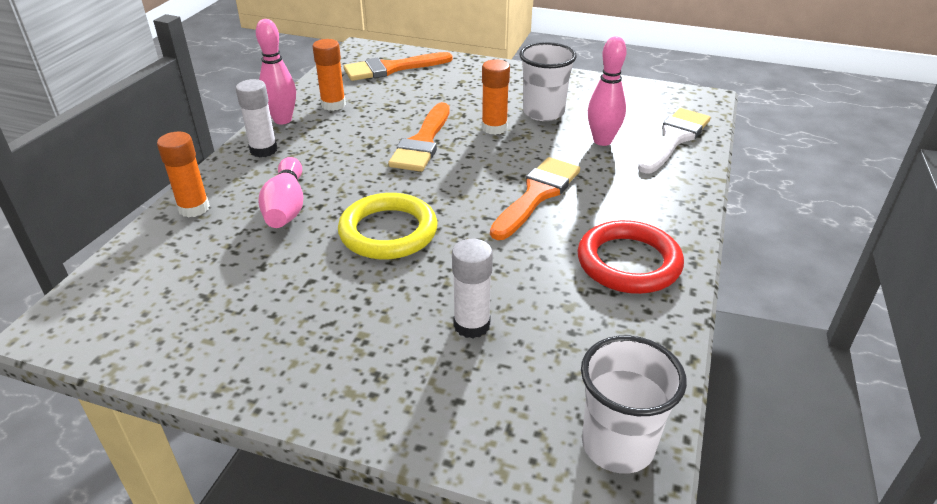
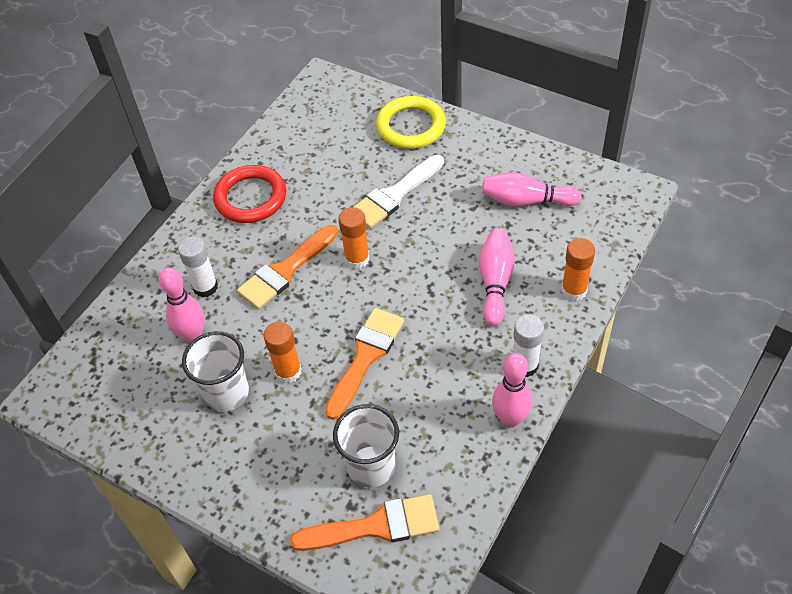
camera: 165 degrees left, 15 degrees up
orange glue stick [312,39,346,111] -> orange glue stick moved to [338,207,370,269]
yellow ring [338,193,437,259] -> yellow ring moved to [376,96,446,149]
white glue stick [452,239,493,338] -> white glue stick moved to [178,236,218,298]
white cup [581,335,687,474] -> white cup moved to [333,404,399,488]
white brush [638,108,710,174] -> white brush moved to [354,155,444,229]
none -> pink bowling pin [482,172,582,206]

